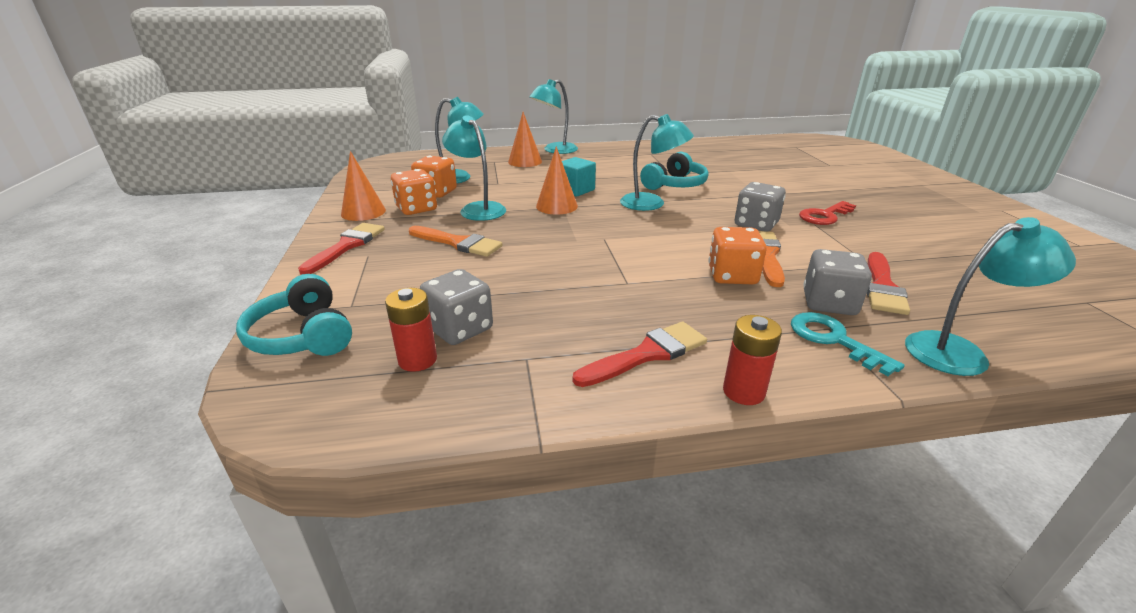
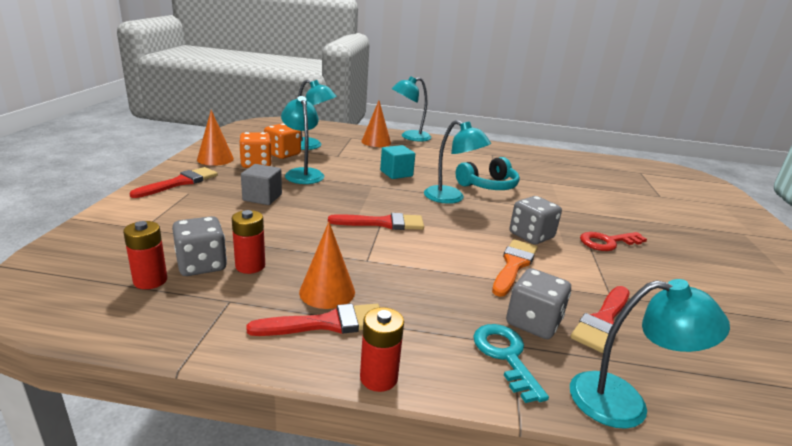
camera: 15 degrees right, 5 degrees down
turquoise headphones [236,274,352,356] -> none
orange brush [409,226,502,257] -> grey cube [241,164,282,205]
orange cone [536,146,578,215] -> orange cone moved to [299,222,355,309]
orange dice [708,227,767,284] -> none
none -> red battery [232,210,265,274]
none -> red brush [328,213,424,230]

